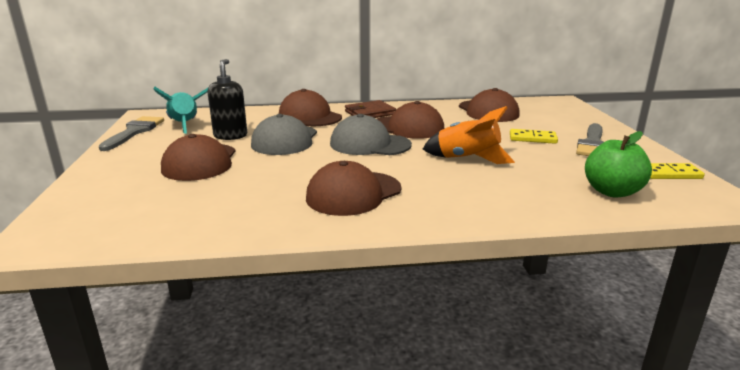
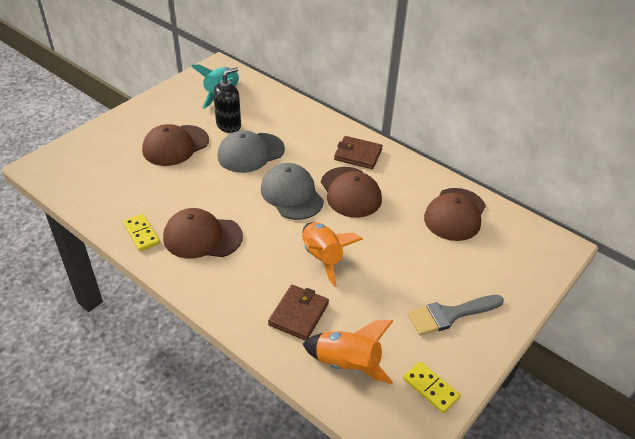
camera: 45 degrees right, 20 degrees up
grey brush [99,116,164,151] -> none
brown cap [279,89,342,126] -> none
yellow domino [510,129,558,144] -> yellow domino moved to [123,214,160,251]
green apple [585,131,652,198] -> orange rocket [303,320,393,384]
none -> brown wallet [268,285,329,341]

